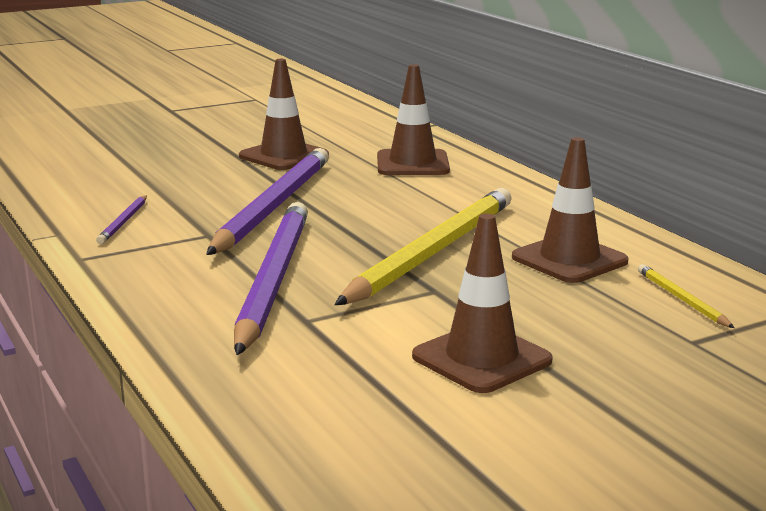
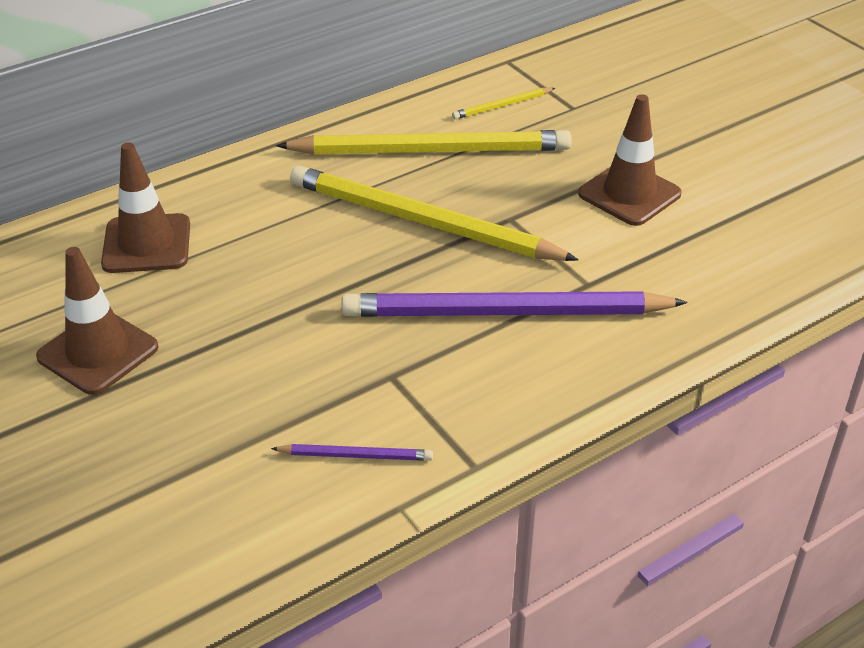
camera: 95 degrees left, 20 degrees up
purple pencil [206,148,329,255] -> none
brown traffic cone [512,137,629,283] -> yellow pencil [276,130,571,155]

